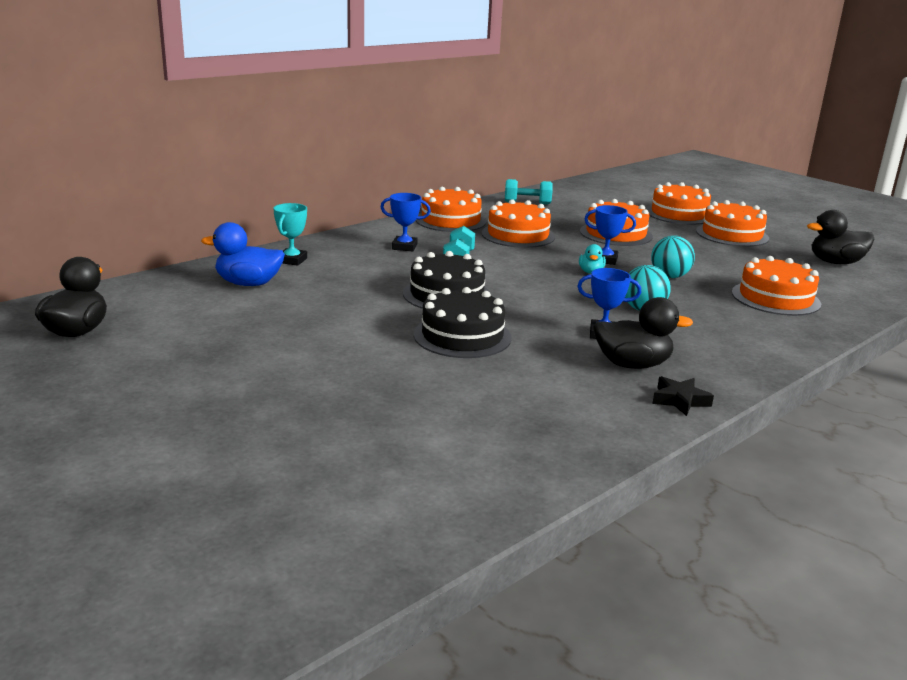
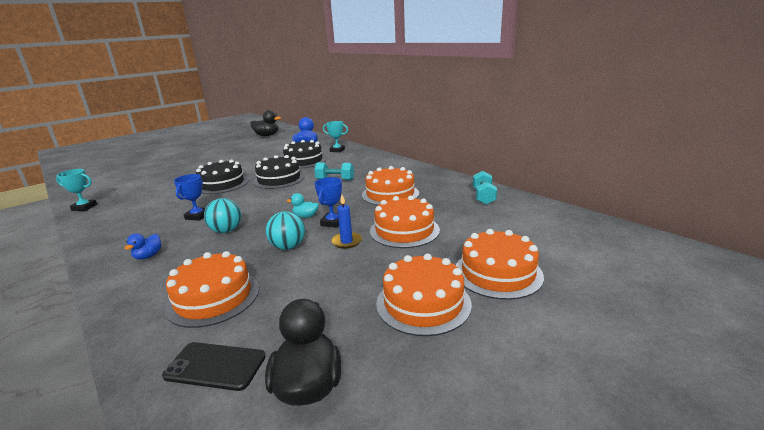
camera: 95 degrees right, 0 degrees up
blue trophy [380,193,431,251] -> none
orange cake [416,187,486,232] -> none
black duck [593,297,693,369] -> none
black star [652,376,714,416] -> none
none -> turquoise trophy [56,169,97,211]
none -> blue duck [124,234,161,259]
none -> black phone [162,342,266,391]
none -> black cake [283,140,326,169]
none -> blue candle [331,195,362,249]

